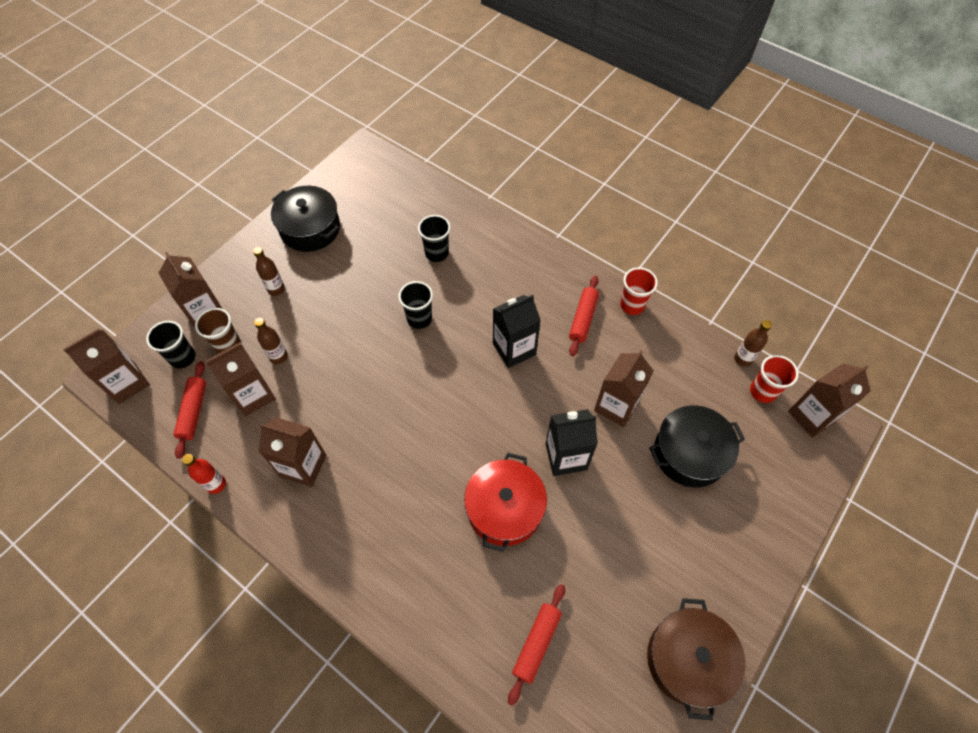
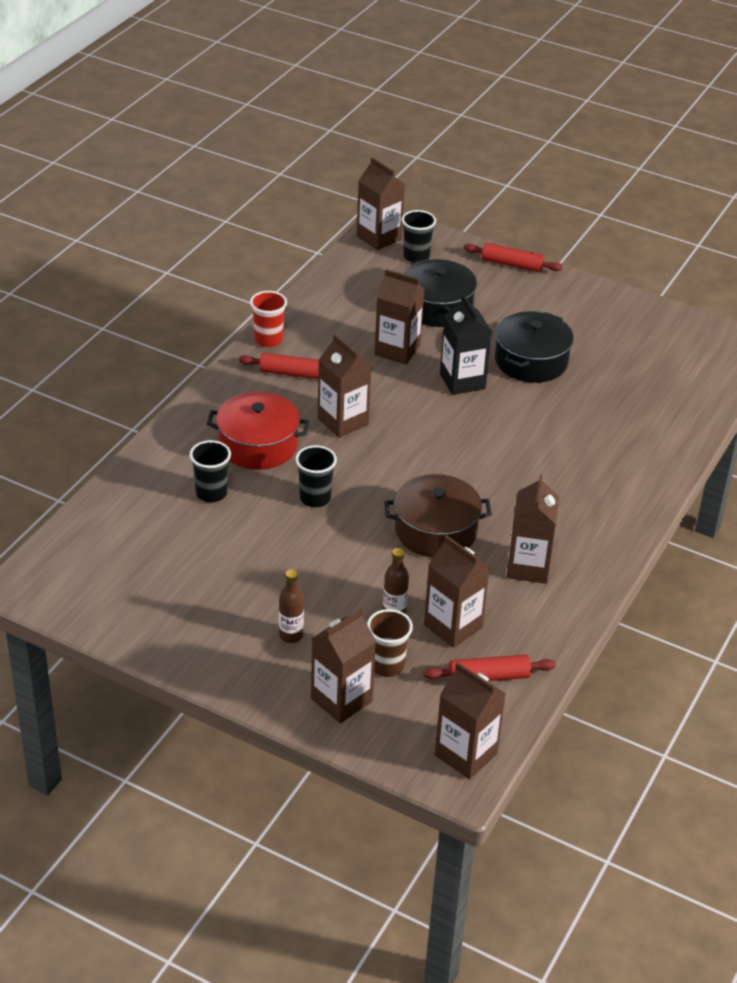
camera: 100 degrees left, 20 degrees down
black cup [146,321,195,369] -> black cup moved to [402,210,436,262]
red bottle [182,454,226,494] -> none
black pot [271,186,340,252] -> black pot moved to [495,311,574,383]
red pot [464,453,547,552] -> red pot moved to [207,392,310,470]
black carton [493,295,541,368] -> brown carton [318,334,372,438]
red rolling pin [508,584,565,706] -> red rolling pin moved to [464,243,563,272]
brown pot [647,598,745,720] -> brown pot moved to [384,474,492,558]
brown bottle [734,320,772,367] -> none
red cup [750,355,799,403] -> none

